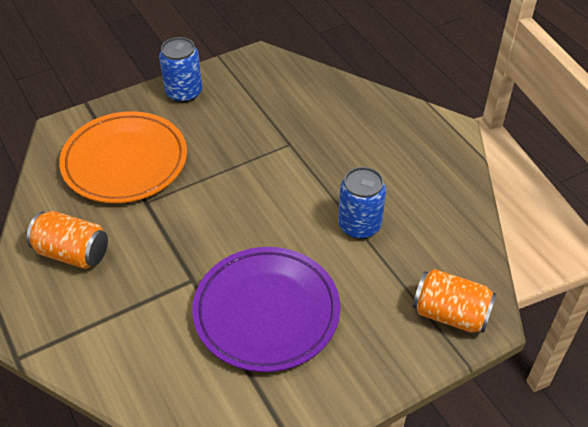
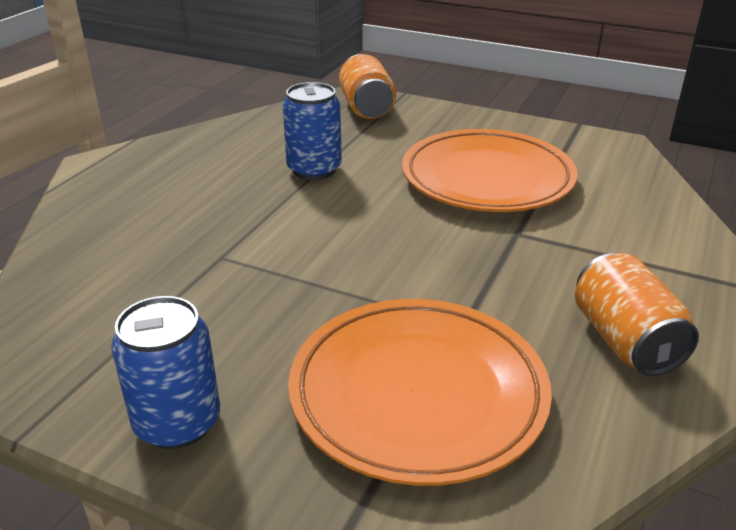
camera: 125 degrees left, 15 degrees down
purple plate [192,247,340,372] -> orange plate [402,129,578,212]

